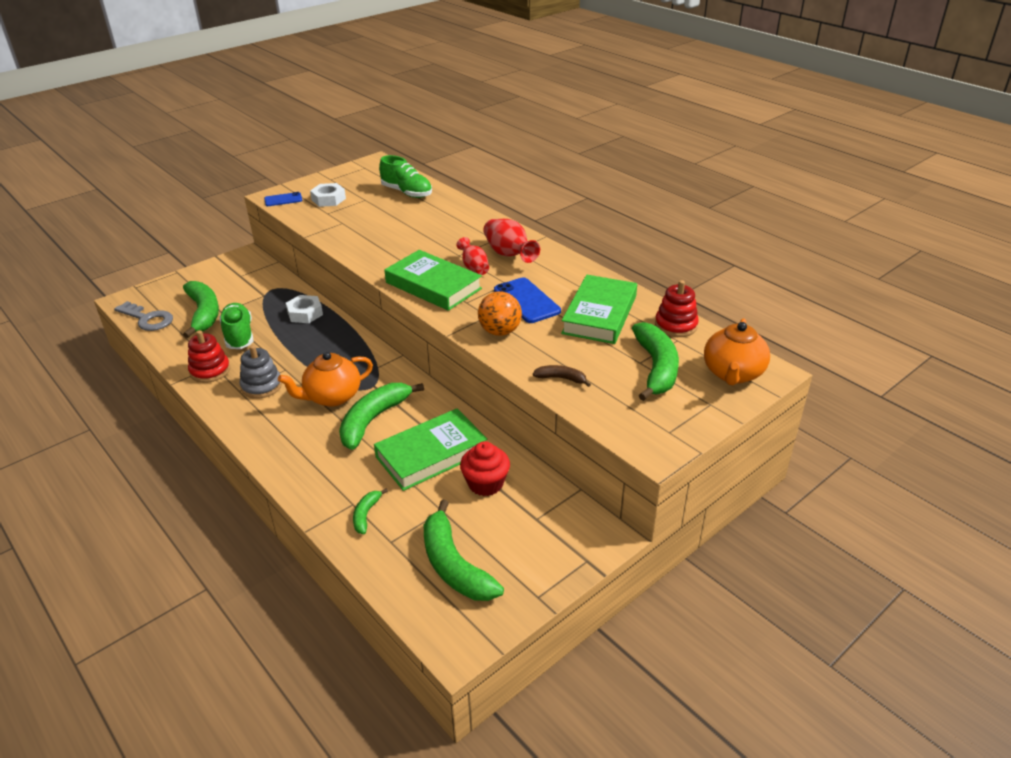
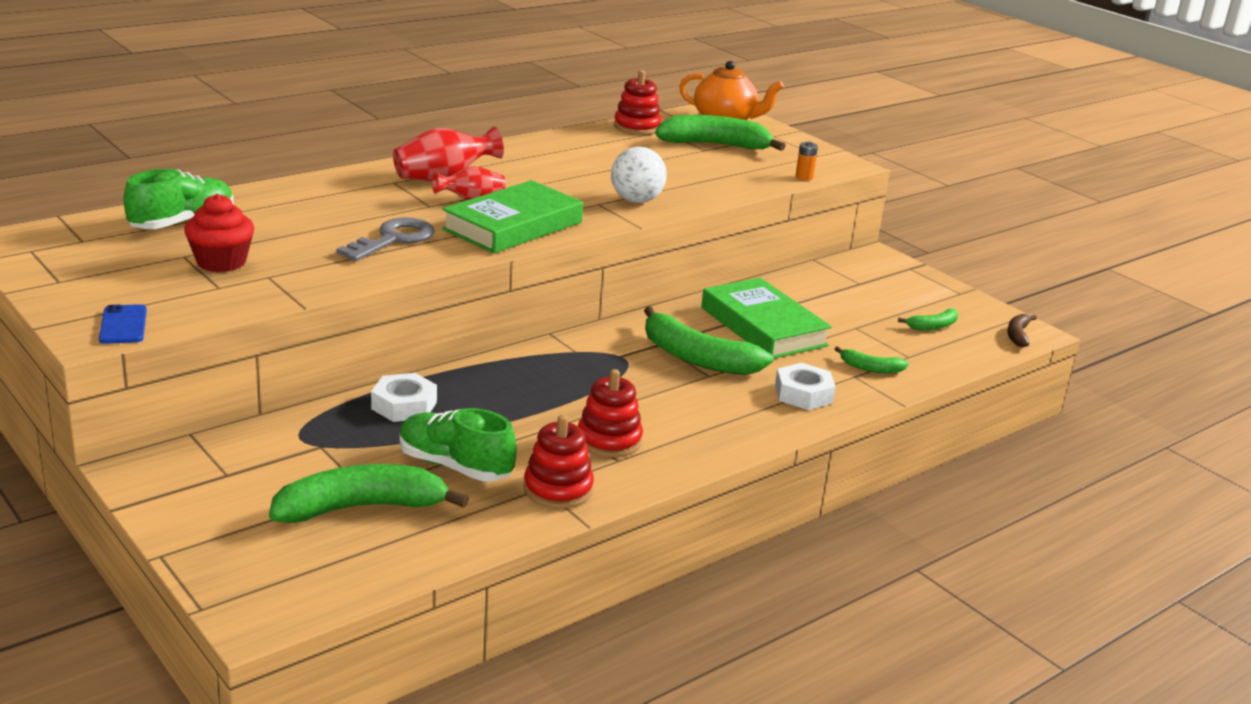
camera: 90 degrees left, 10 degrees down
grey key [114,301,173,331] -> grey key moved to [336,217,434,261]
green shoe [220,303,253,349] -> green shoe turned 45 degrees clockwise [400,408,517,481]
grey stacking toy [240,345,282,399] -> red stacking toy [578,369,643,458]
orange teapot [278,352,373,407] -> none
white nut [310,183,346,207] -> white nut moved to [775,363,836,410]
green banana [424,500,504,601] -> green banana [898,309,958,330], size x0.48
red cupcake [460,441,510,496] -> red cupcake moved to [184,194,254,272]
orange ball [478,291,522,336] -> white ball [611,147,667,203]
blue phone [494,277,561,323] -> none
brown banana [533,365,591,387] -> brown banana moved to [1007,314,1037,347]
green book [561,275,637,344] -> none
none -> orange battery [795,141,818,180]

